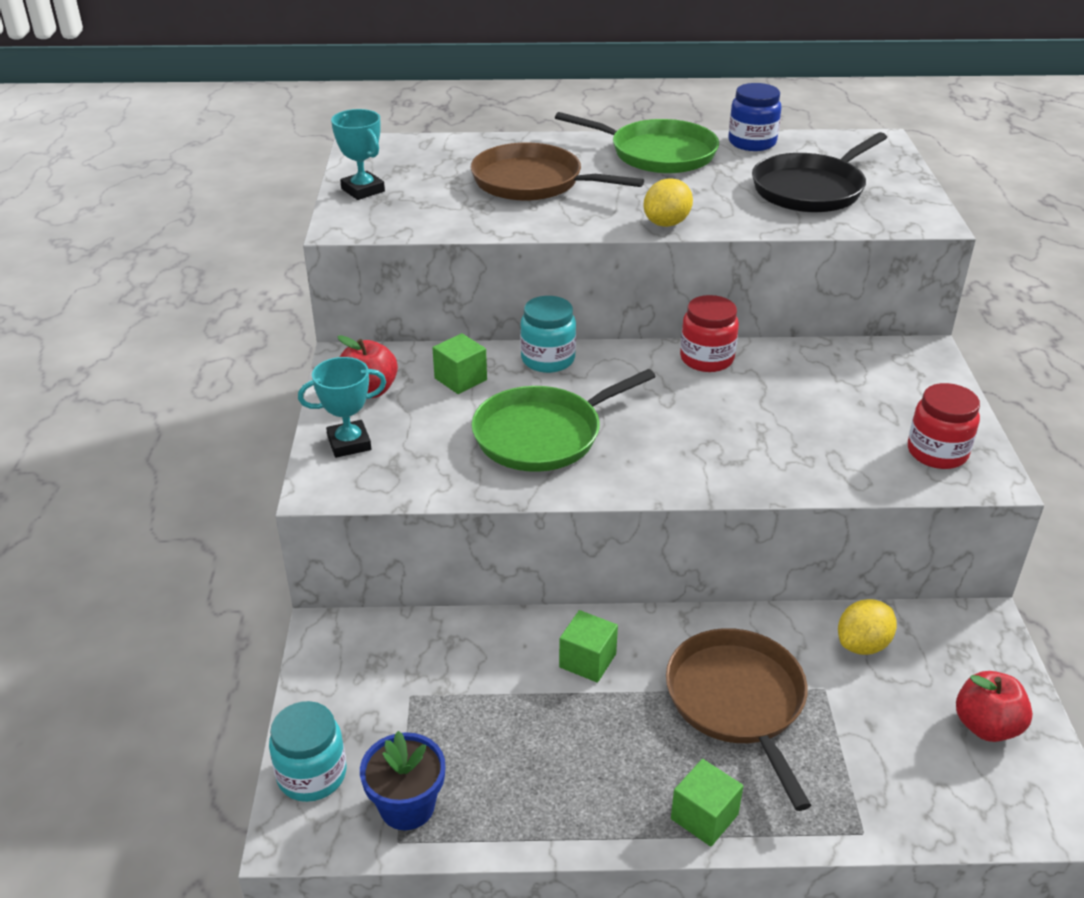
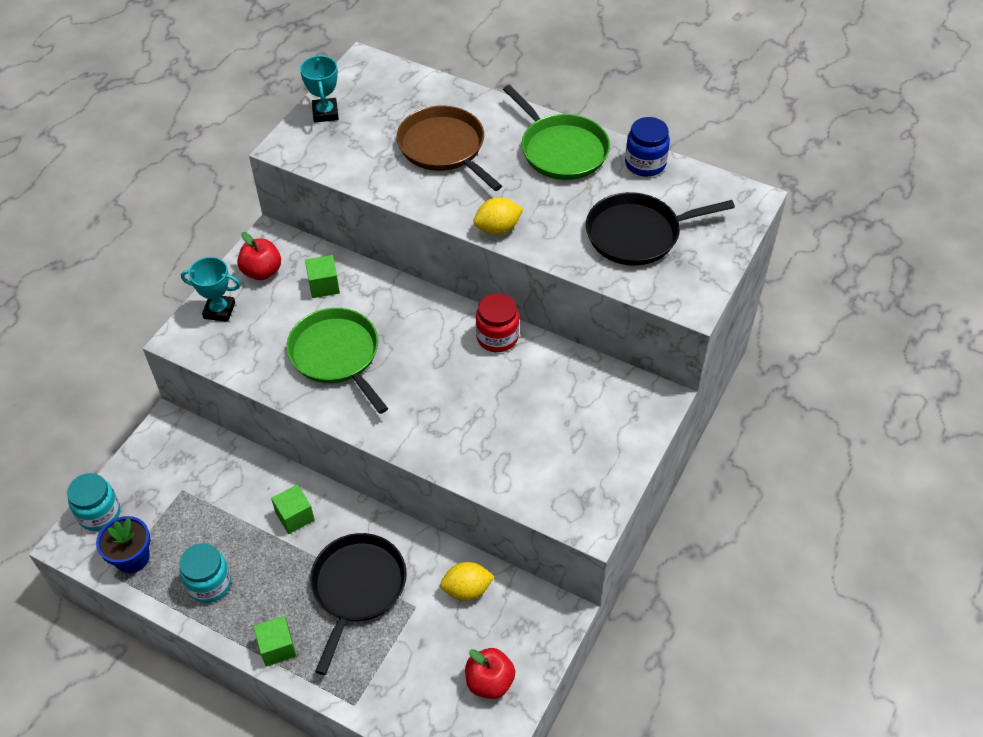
camera: 30 degrees right, 15 degrees up
green pan [471,369,656,472] -> green pan turned 60 degrees clockwise [286,308,388,414]
turquoise jar [520,296,576,373] -> turquoise jar moved to [179,544,231,603]
brown pan [666,628,811,811] -> black pan [310,533,407,675]
red jar [908,383,980,469] -> none

